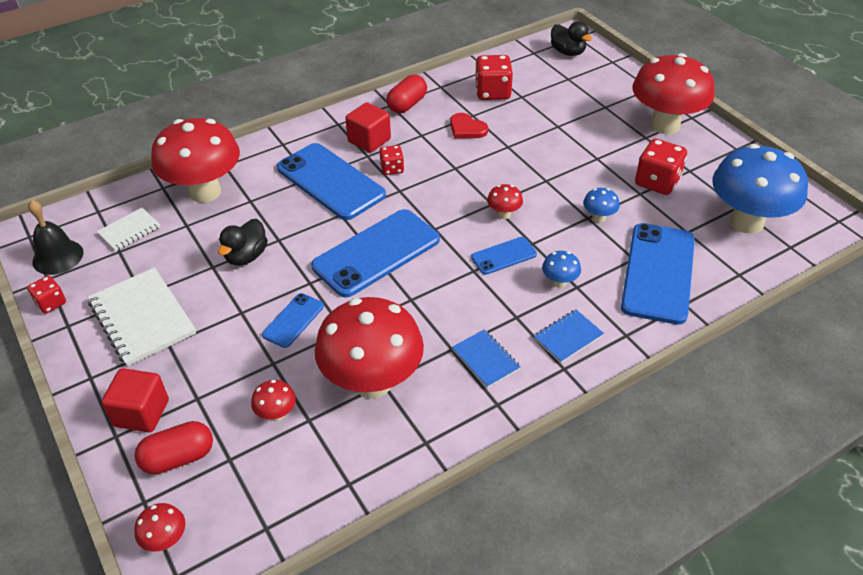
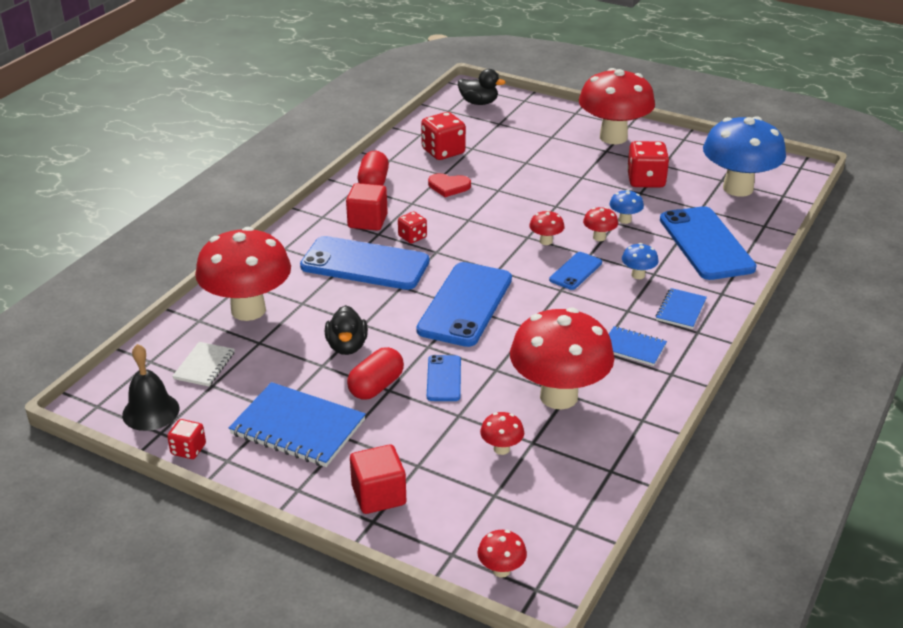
camera: 30 degrees left, 10 degrees down
white notebook [88,267,196,366] -> blue notebook [229,382,366,467]
red capsule [134,421,213,474] -> red capsule moved to [347,347,404,400]
none -> red mushroom [583,207,618,241]

